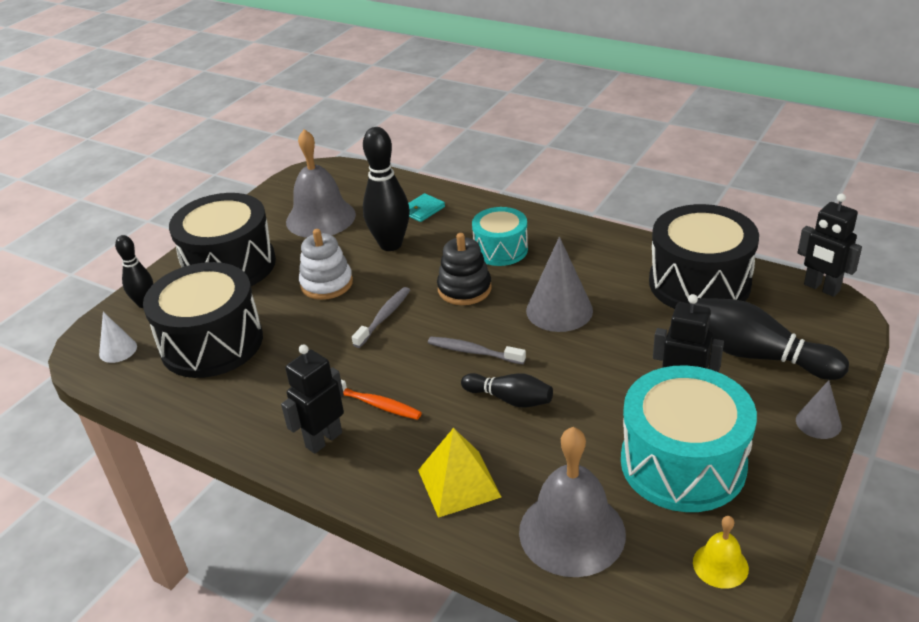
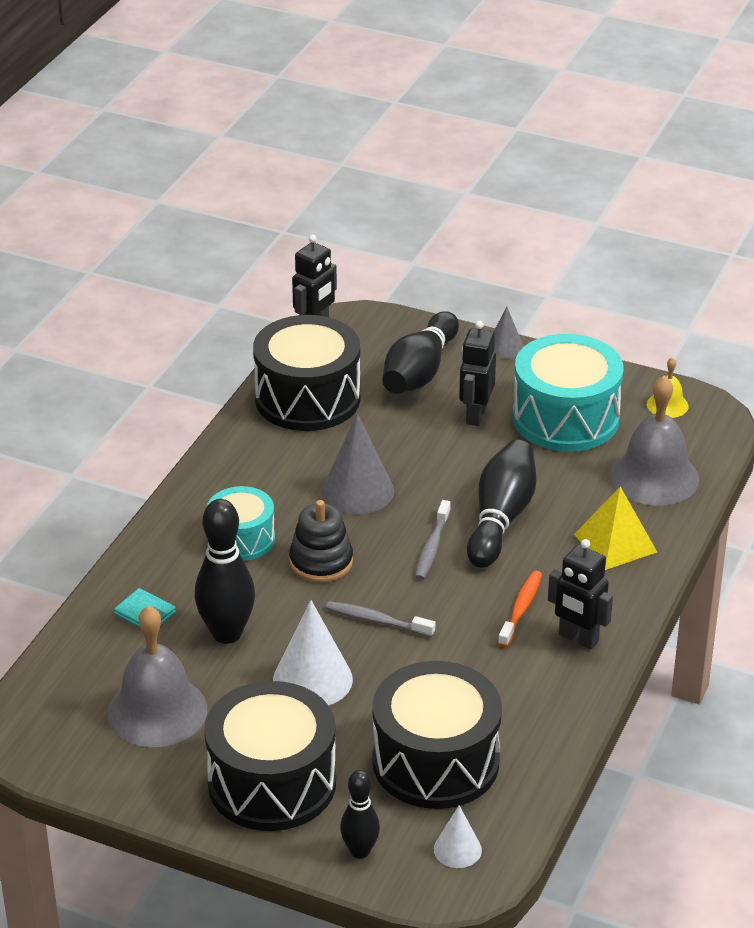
camera: 100 degrees left, 0 degrees up
white stacking toy [299,229,353,300] -> white cone [273,600,353,705]
black bowling pin [461,373,553,408] -> black bowling pin [467,440,536,568], size x1.68

